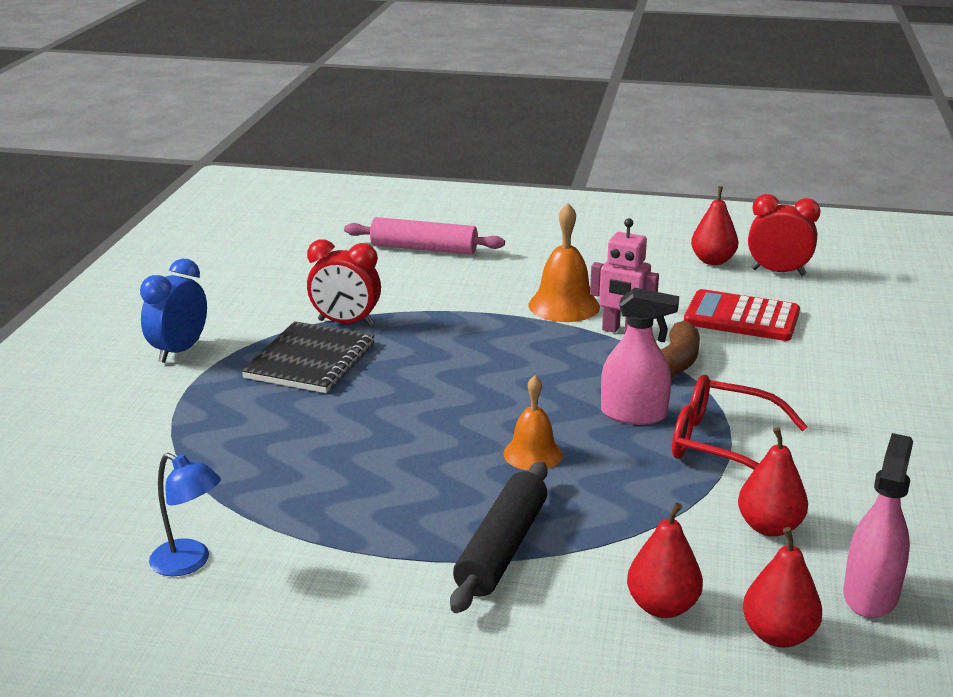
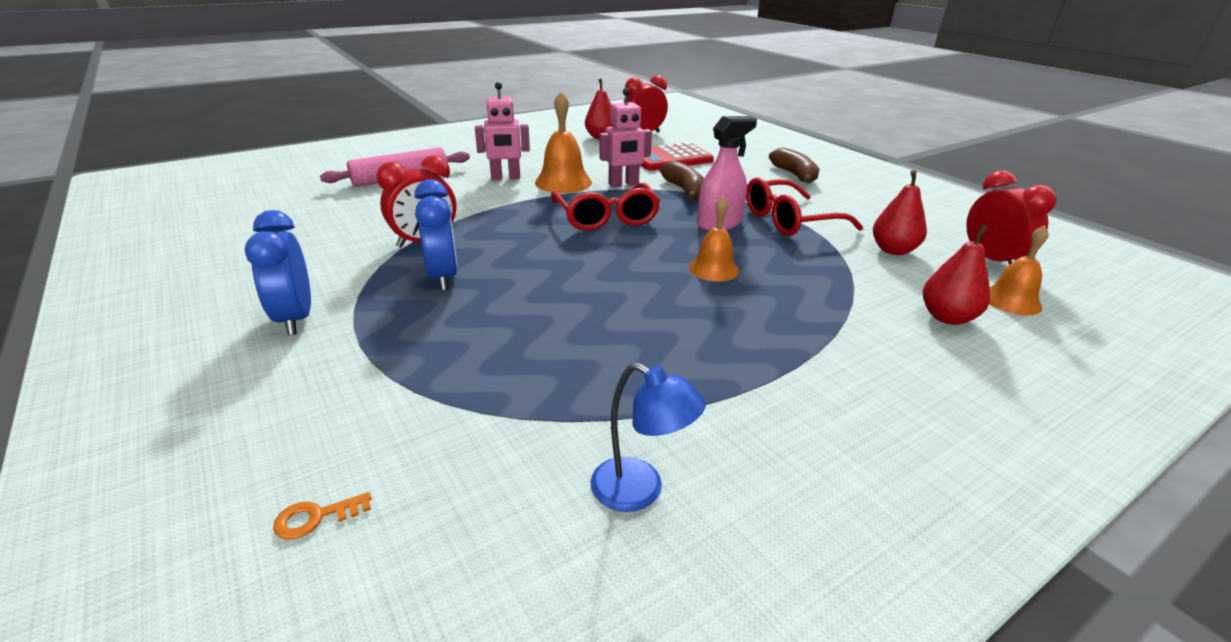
camera: 45 degrees left, 5 degrees up
blue lamp [149,453,221,576] -> blue lamp turned 45 degrees clockwise [590,363,706,512]
black notebook [241,321,375,393] -> blue clock [415,179,458,290]
black rolling pin [450,462,547,613] -> none
red pear [743,527,822,647] -> orange bell [989,225,1049,315]
pink spray bottle [843,433,913,618] -> red clock [966,171,1057,265]
none -> orange key [273,492,372,540]
none -> pink robot [475,82,530,180]
none -> red glasses [551,183,660,231]
none -> brown banana [769,148,819,183]

